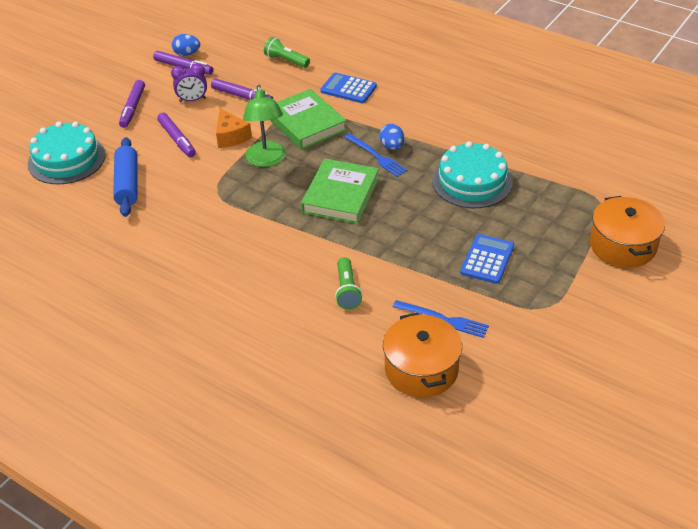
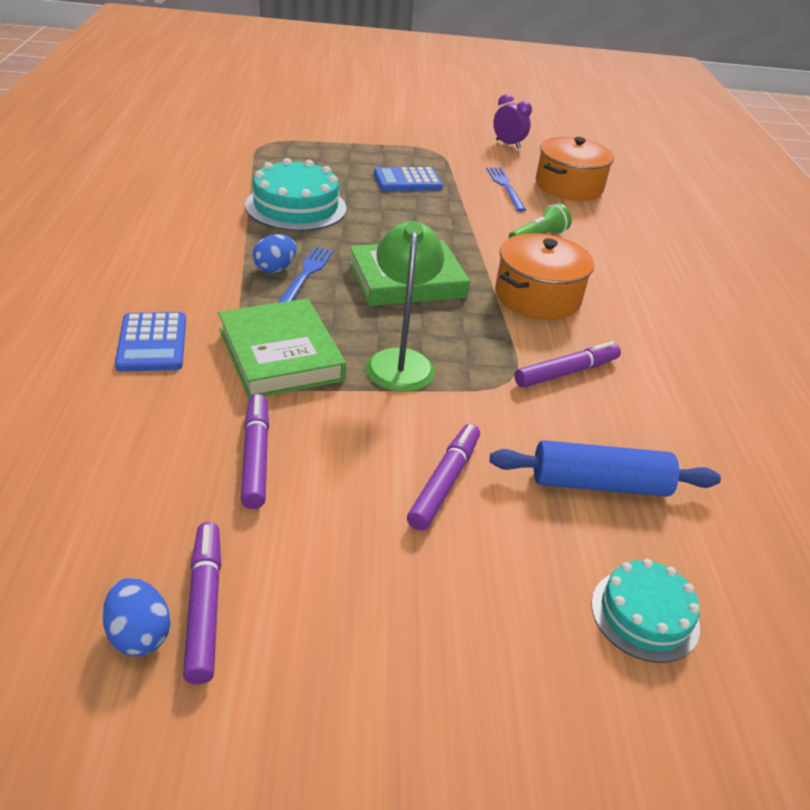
camera: 130 degrees left, 5 degrees down
turquoise cake [28,121,106,184] -> turquoise cake [591,559,700,663], size x0.61
blue rolling pin [113,137,138,217] -> blue rolling pin turned 45 degrees clockwise [490,440,721,497]
purple marker [119,80,145,128] -> purple marker moved to [514,341,621,388]
purple clock [171,63,207,102] -> purple clock moved to [493,94,532,149]
orange cheese [216,108,252,148] -> none
green lamp [243,85,286,167] -> green lamp turned 45 degrees counterclockwise [366,221,445,392]
green flashlight [264,37,310,68] -> none
green book [270,89,347,150] -> green book turned 45 degrees counterclockwise [218,299,346,399]
orange pot [590,196,665,268] -> orange pot moved to [495,233,594,320]

